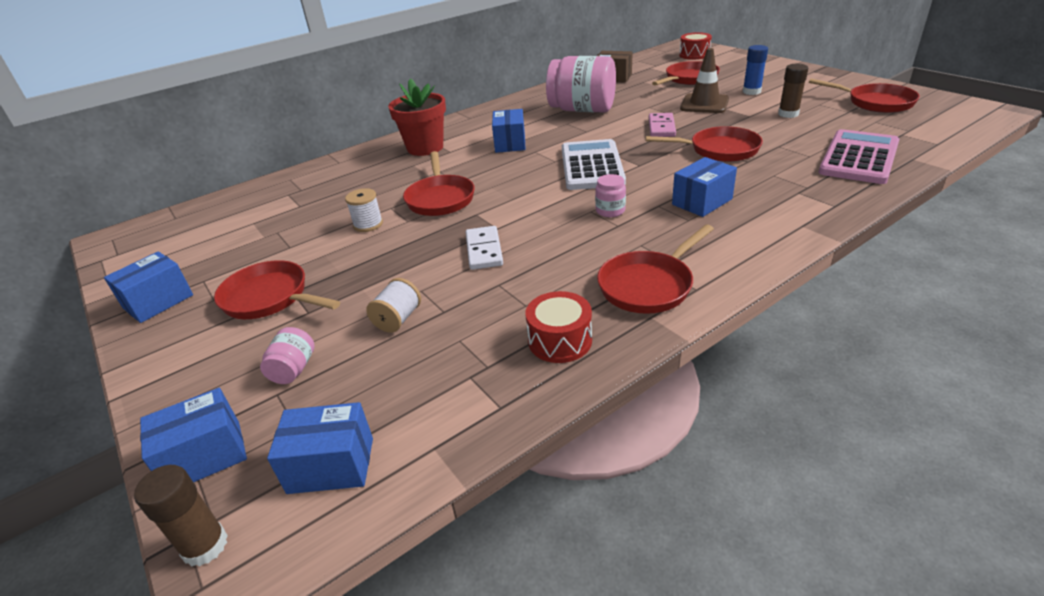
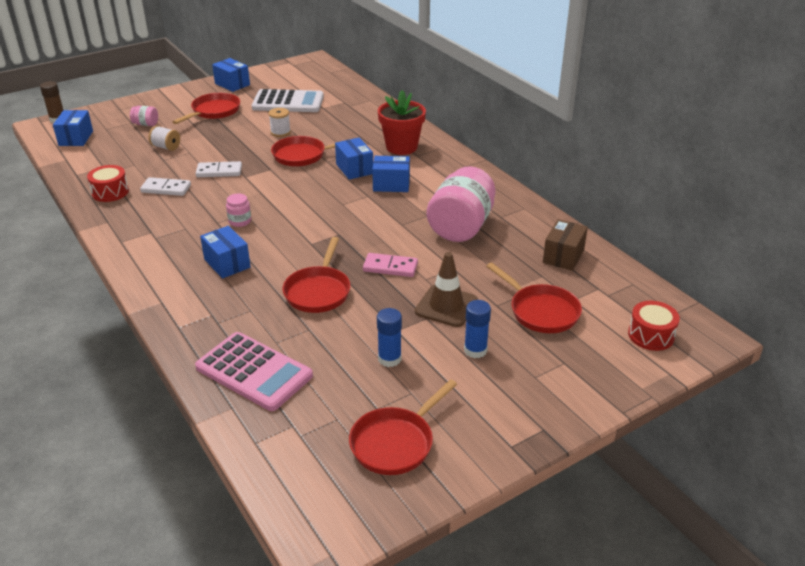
camera: 90 degrees right, 0 degrees up
blue box [140,388,247,482] -> blue box moved to [335,138,373,180]
white calculator [562,139,626,190] -> white calculator moved to [252,89,324,112]
red pan [597,224,714,314] -> none
brown glue stick [778,64,808,118] -> blue glue stick [377,308,402,367]
none -> white domino [140,177,191,196]

